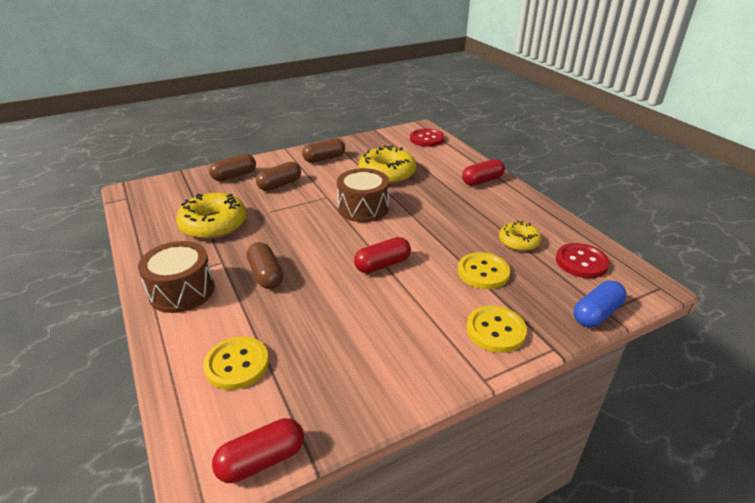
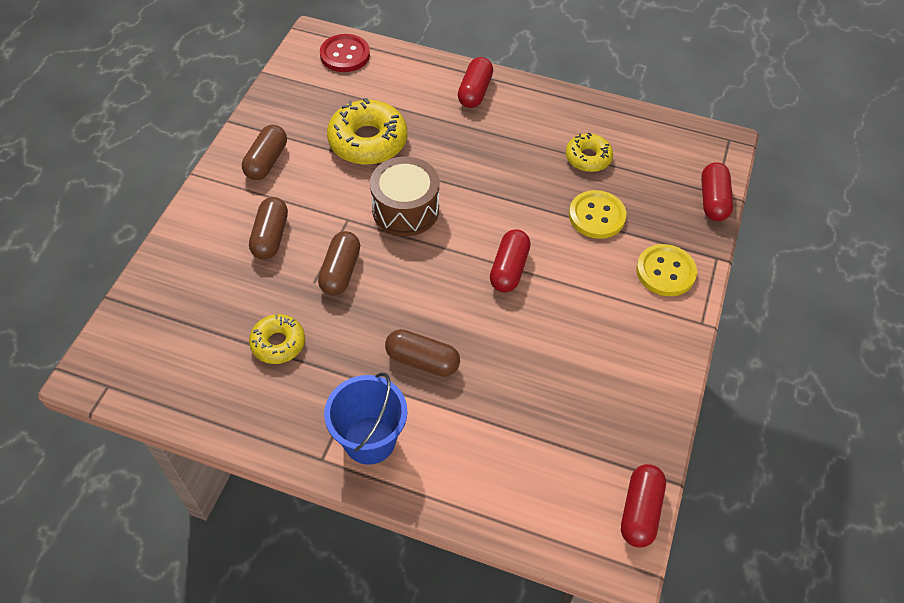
camera: 45 degrees left, 20 degrees up
brown drum [138,241,215,313] -> blue bucket [324,373,407,465]
yellow donut [176,193,246,239] -> yellow donut [249,314,305,364], size x0.59
yellow button [203,337,269,390] -> none
brown capsule [209,154,256,181] -> brown capsule moved to [318,231,360,296]
red button [556,243,610,278] -> none
blue capsule [574,281,627,327] -> red capsule [701,162,733,221]

